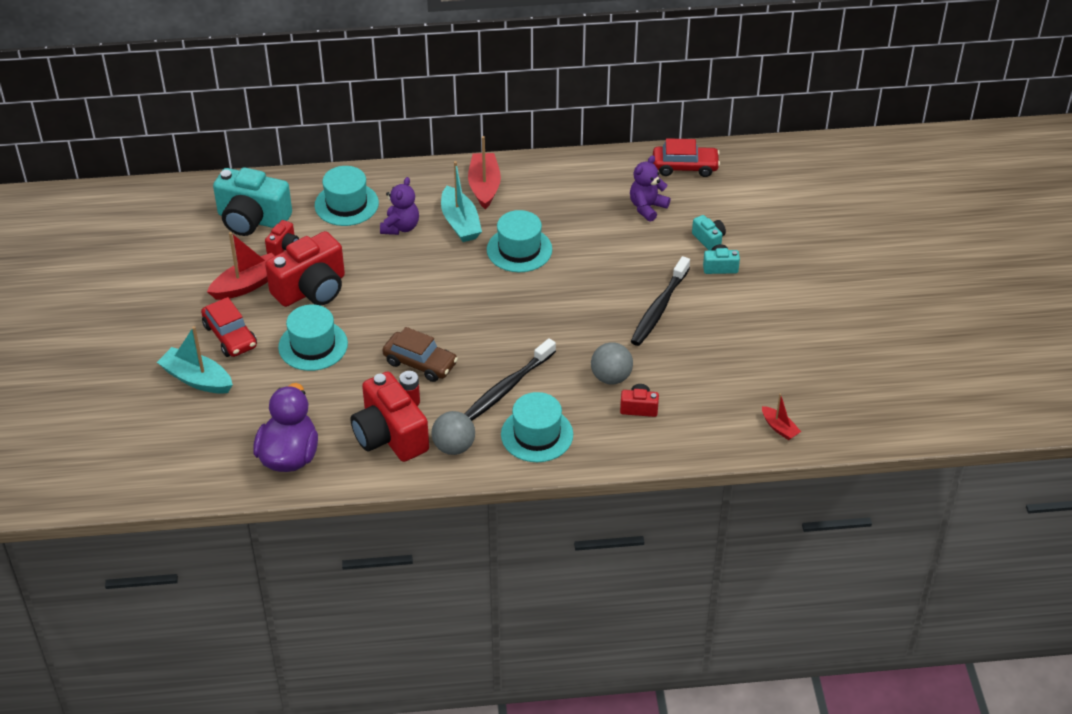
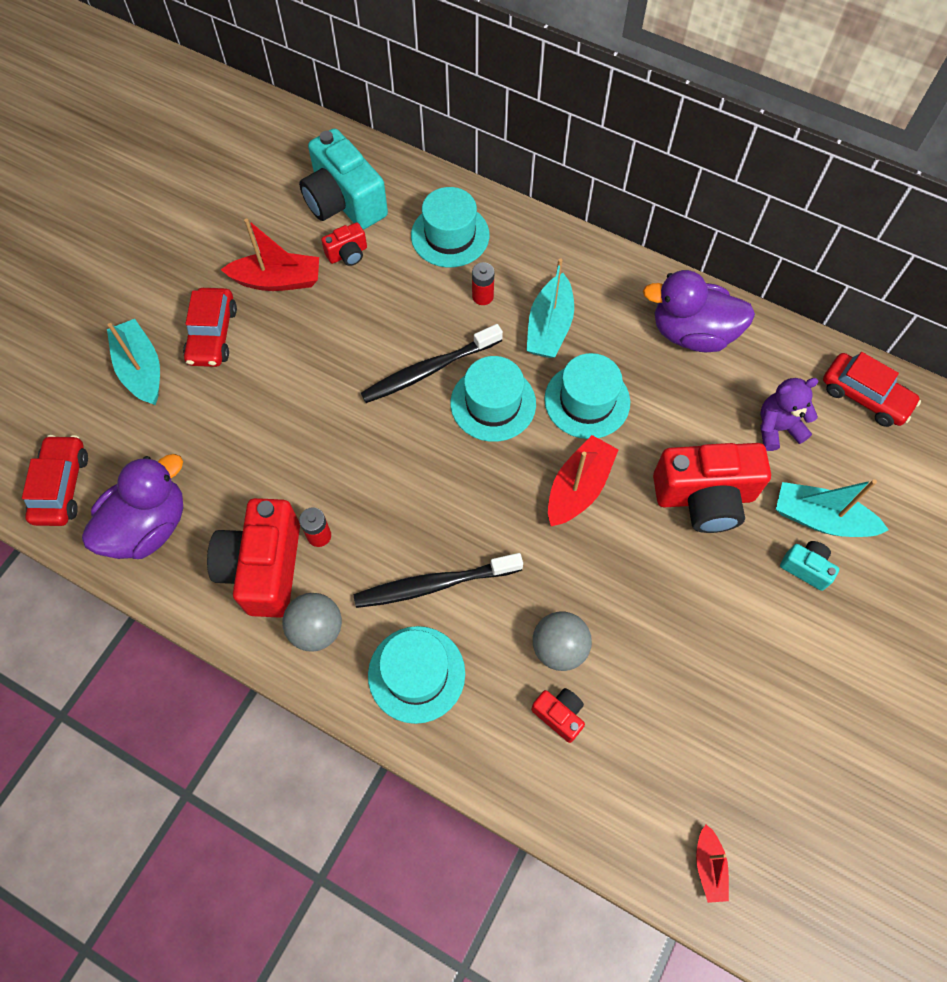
camera: 35 degrees right, 20 degrees up
red camera [265,231,345,307] -> red camera moved to [653,443,771,533]
turquoise hat [278,304,348,371] -> turquoise hat moved to [450,356,536,442]
purple teddy bear [380,177,419,235] -> red battery [472,262,494,305]
brown car [382,327,458,382] -> none
red boat [468,136,501,210] -> red boat moved to [548,435,618,526]
black toothbrush [631,256,690,346] -> black toothbrush moved to [361,324,503,403]
turquoise camera [692,215,726,250] -> turquoise boat [776,479,889,537]
none -> red car [22,435,88,526]
none -> purple duck [643,270,755,352]

